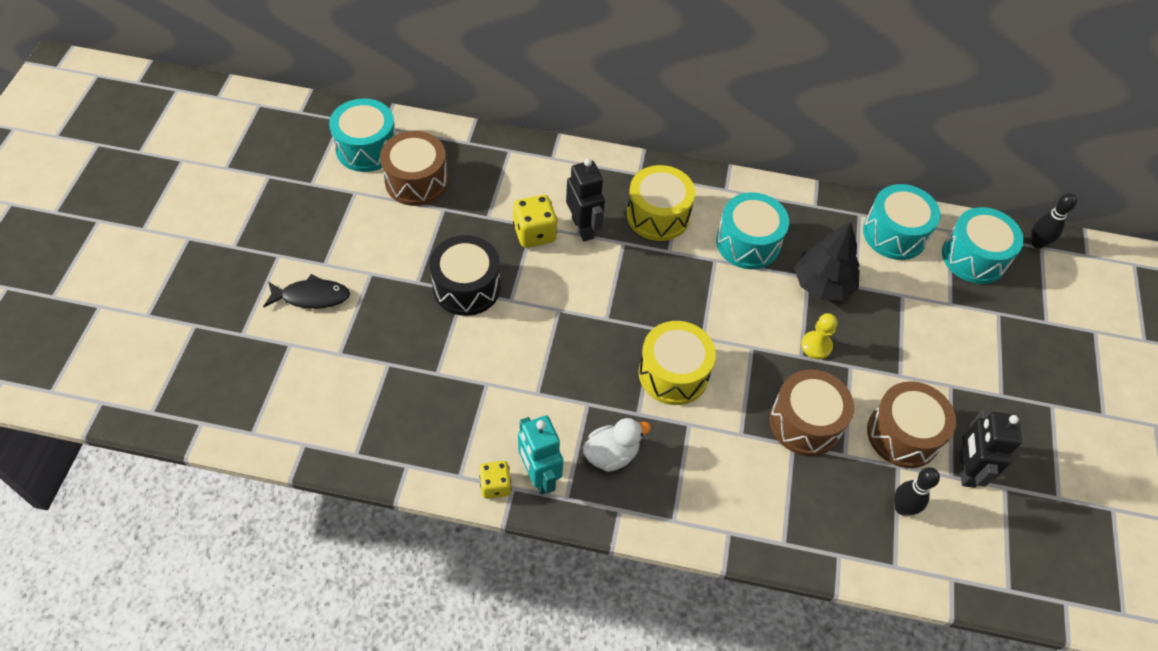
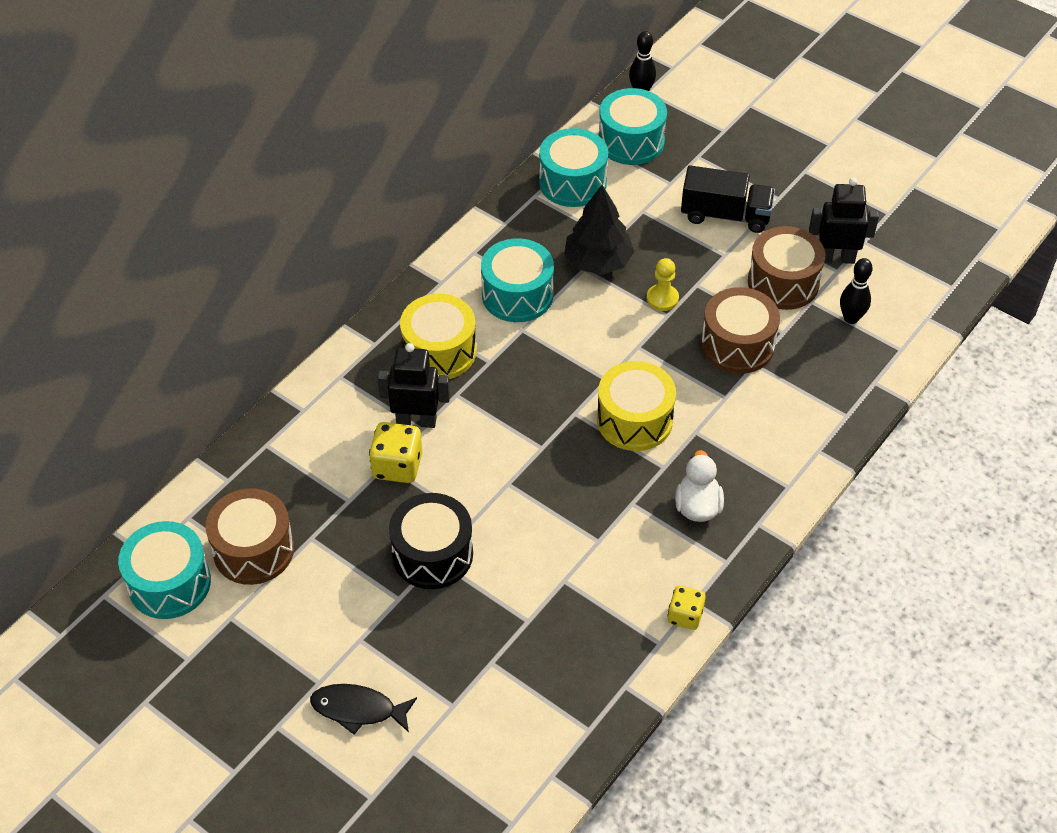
camera: 60 degrees left, 5 degrees down
black fish [263,274,350,309] -> black fish turned 105 degrees counterclockwise [310,684,417,735]
turquoise robot [518,415,563,494] -> none
black robot [959,410,1022,488] -> black robot turned 150 degrees clockwise [809,178,879,264]
none -> black truck [681,165,775,233]

